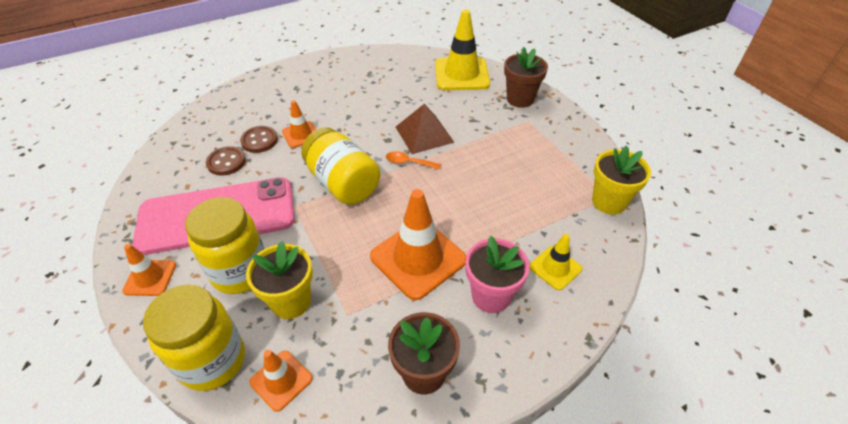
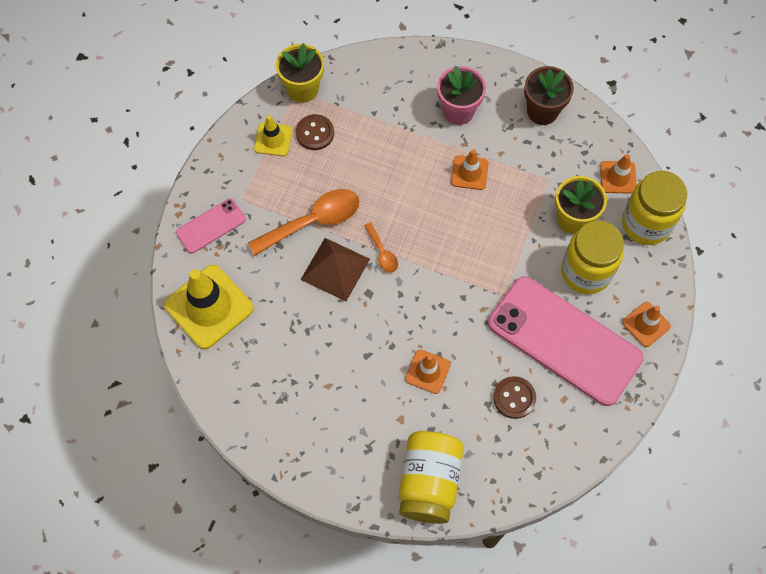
camera: 130 degrees left, 20 degrees up
brown button [240,126,278,153] -> brown button moved to [296,114,334,150]
yellow jar [301,127,380,205] -> yellow jar moved to [399,431,464,524]
orange traffic cone [370,189,466,300] -> orange traffic cone [451,149,489,190], size x0.53
brown flower pot [504,47,548,108] -> pink phone [176,199,246,253]
yellow traffic cone [529,234,582,290] -> yellow traffic cone moved to [254,115,292,156]
none -> orange spoon [248,189,360,256]

